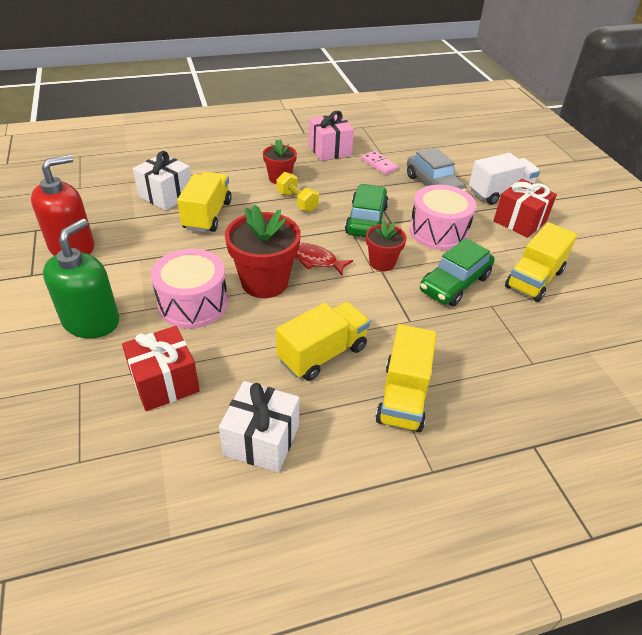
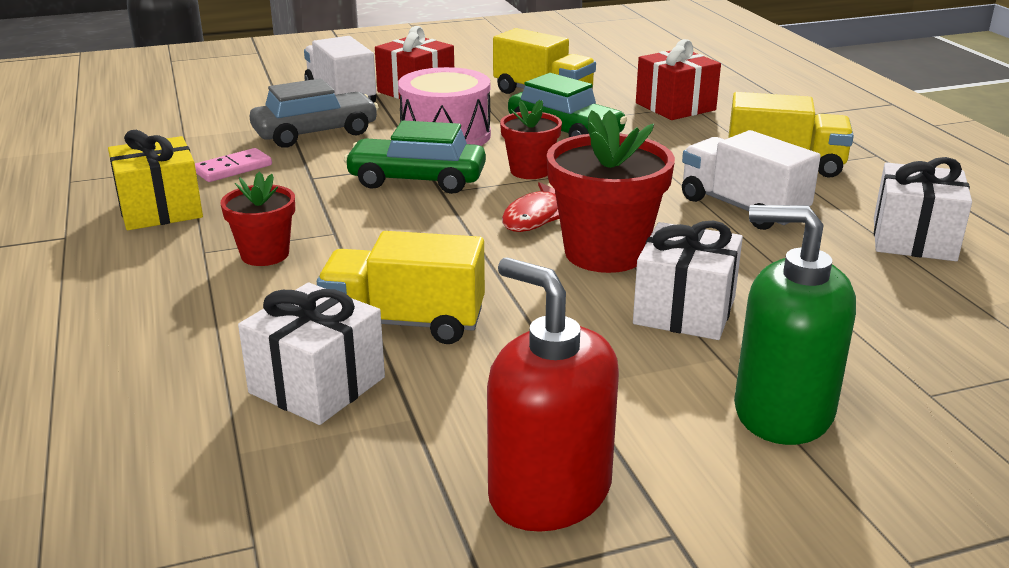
camera: 90 degrees left, 15 degrees down
red gift [122,326,200,411] -> red gift moved to [636,39,721,120]
pink drum [151,249,228,329] -> white gift [633,220,743,340]
yellow dumbbell [276,172,319,212] -> none
yellow truck [276,302,370,381] -> white truck [682,130,821,230]
pink gift [309,111,354,161] -> yellow gift [108,130,203,230]

